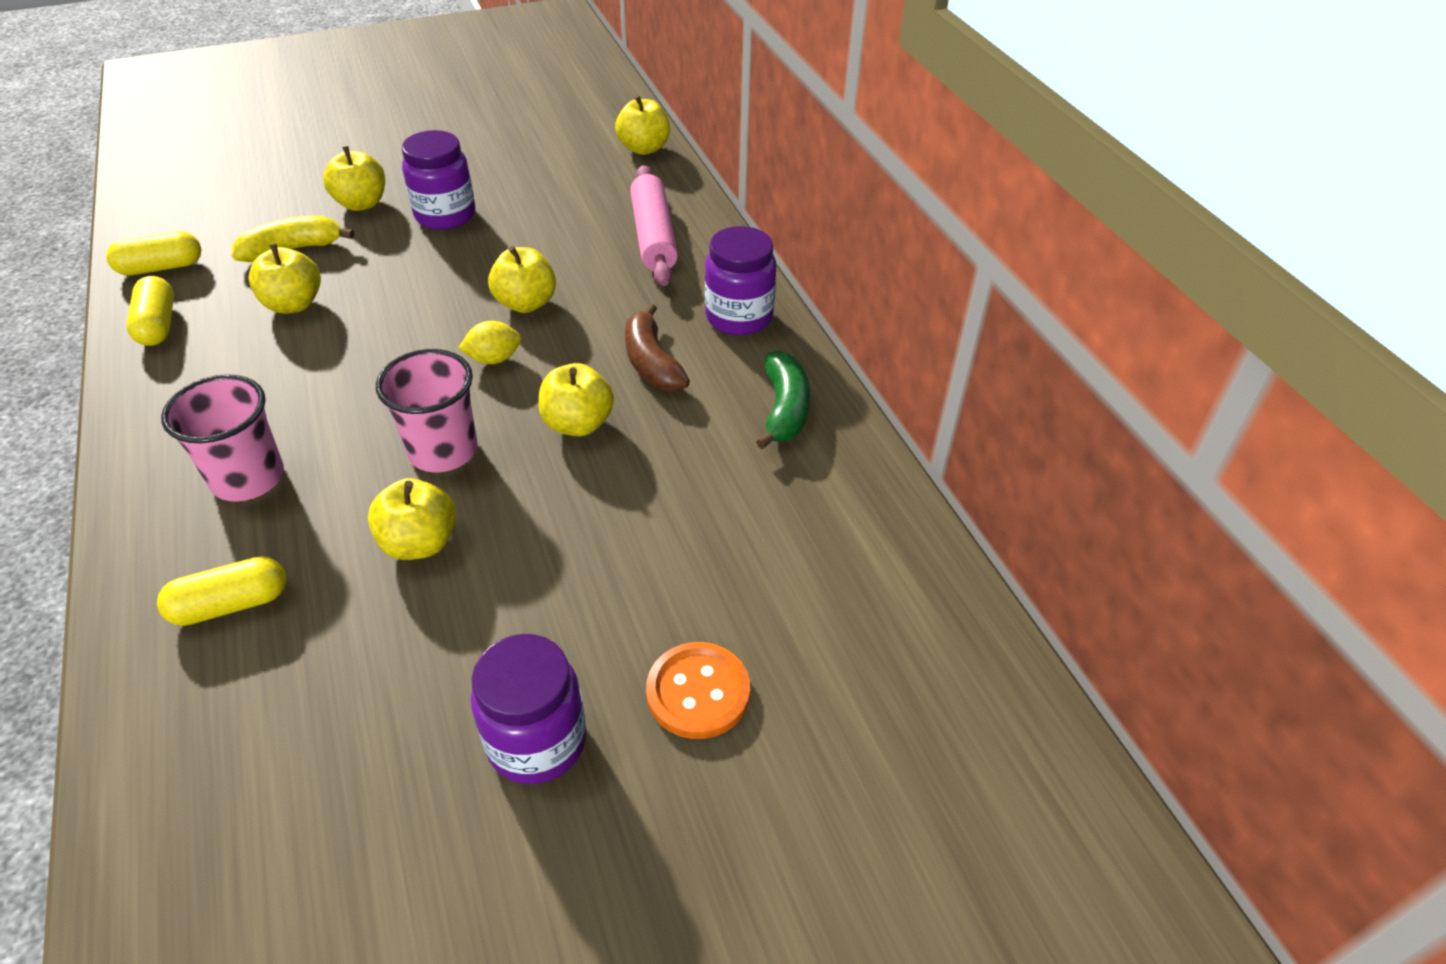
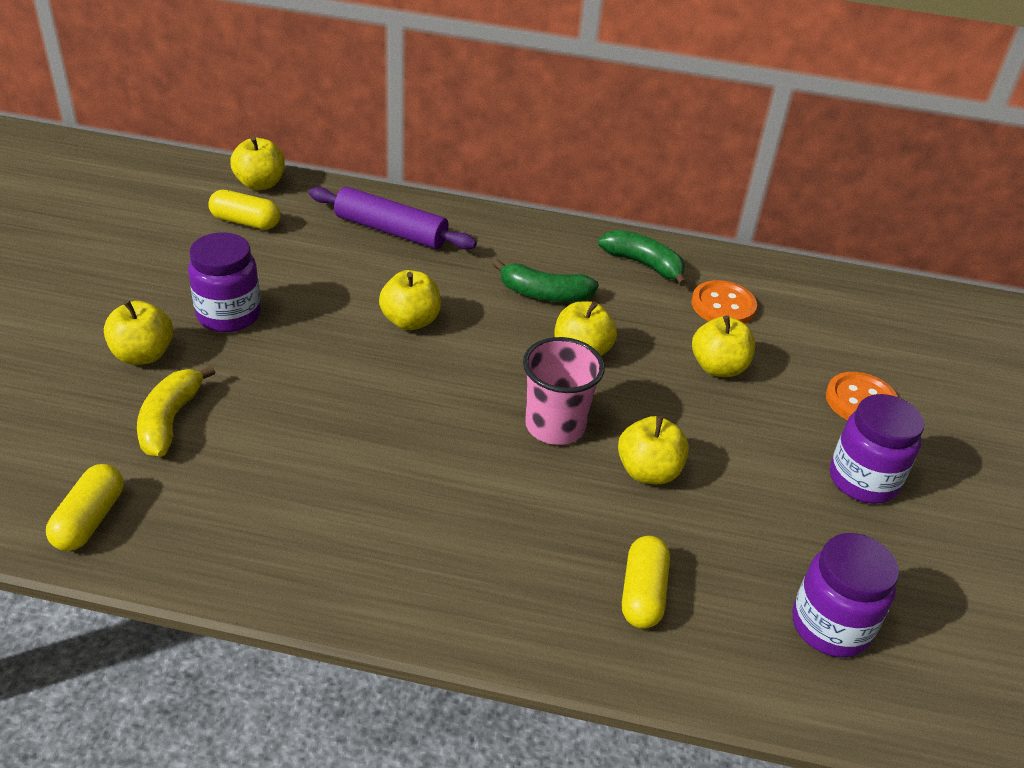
camera: 60 degrees left, 5 degrees down
yellow capsule [127,276,174,346] -> yellow capsule moved to [208,190,280,230]
pink cup [161,374,284,502] -> none
yellow apple [249,243,321,314] -> yellow apple moved to [692,315,755,377]
yellow lemon [458,321,521,364] -> none
brown banana [625,303,690,392] -> green banana [493,259,599,302]
pink rolling pin [630,165,678,286] -> purple rolling pin [309,187,477,250]
purple jar [705,226,776,335] -> purple jar moved to [792,533,899,658]
none -> orange button [692,280,757,324]

